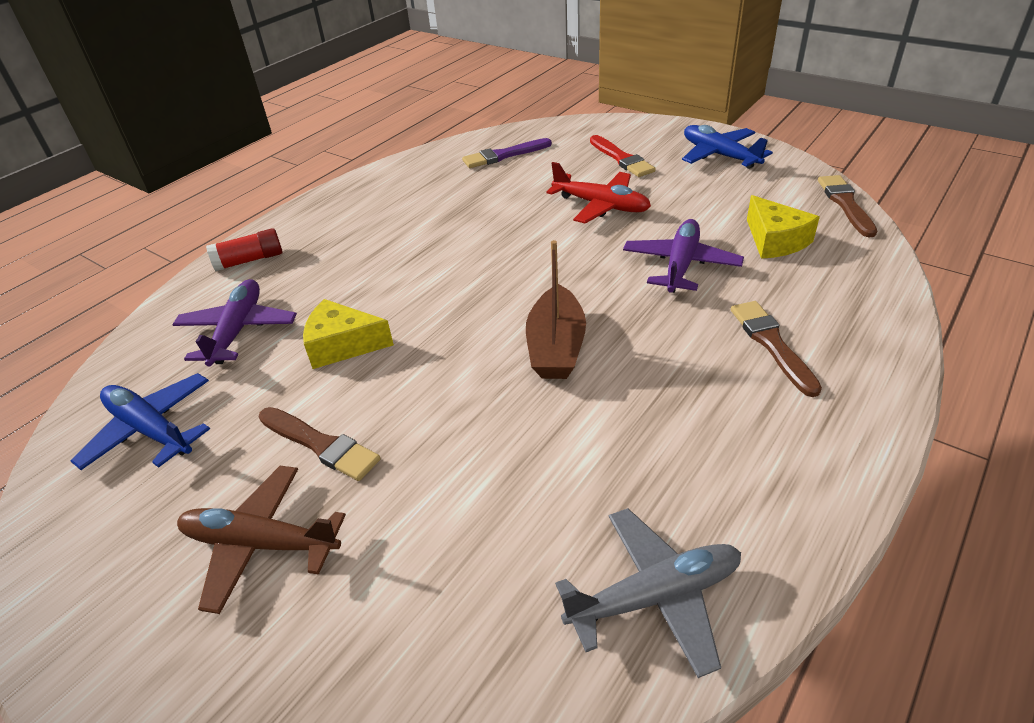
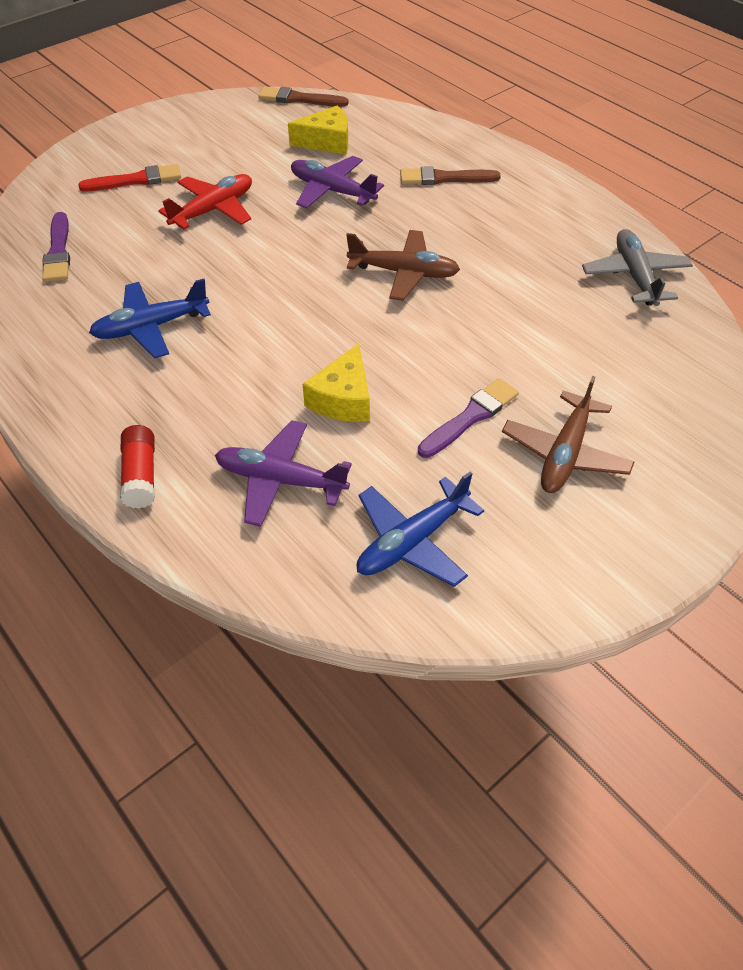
camera: 80 degrees left, 10 degrees up
brown brush [259,407,380,481] -> purple brush [418,378,519,458]
brown boat [526,240,586,379] -> brown plane [346,230,460,301]
blue plane [682,125,773,169] -> blue plane moved to [89,279,211,358]

